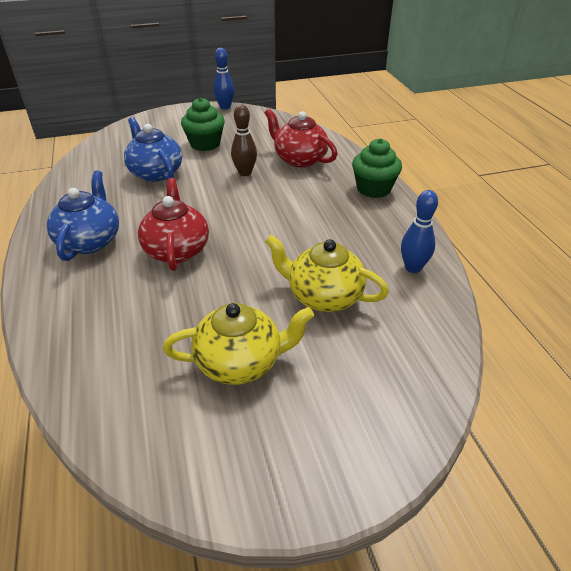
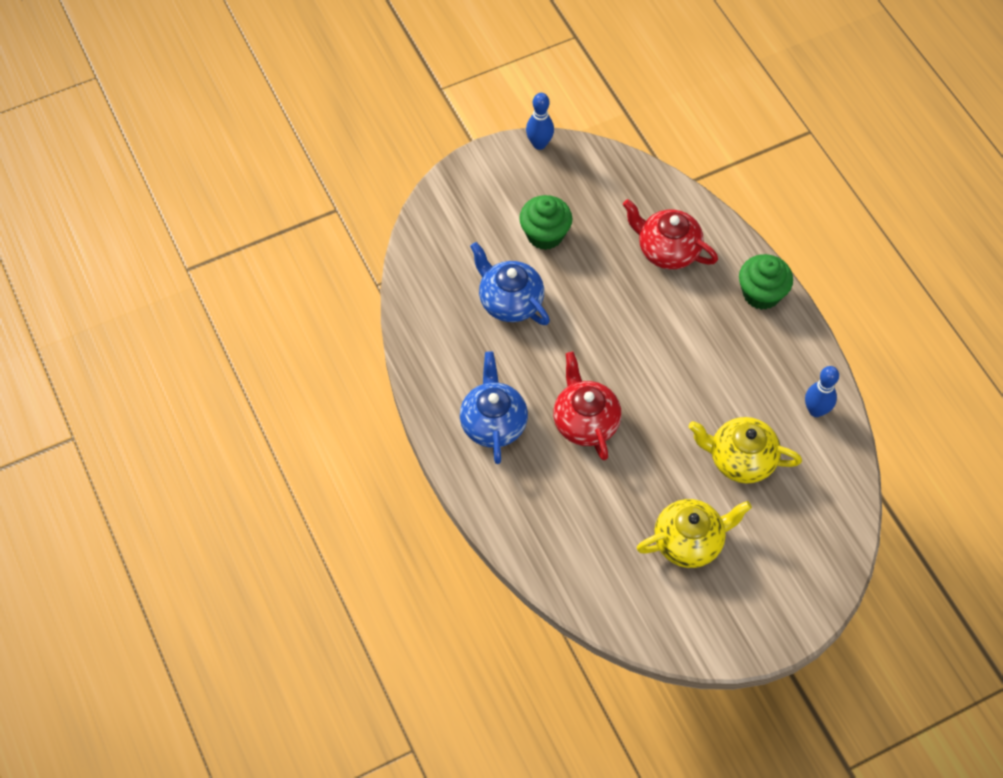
camera: 10 degrees left, 20 degrees up
brown bowling pin [231,105,257,176] -> none

